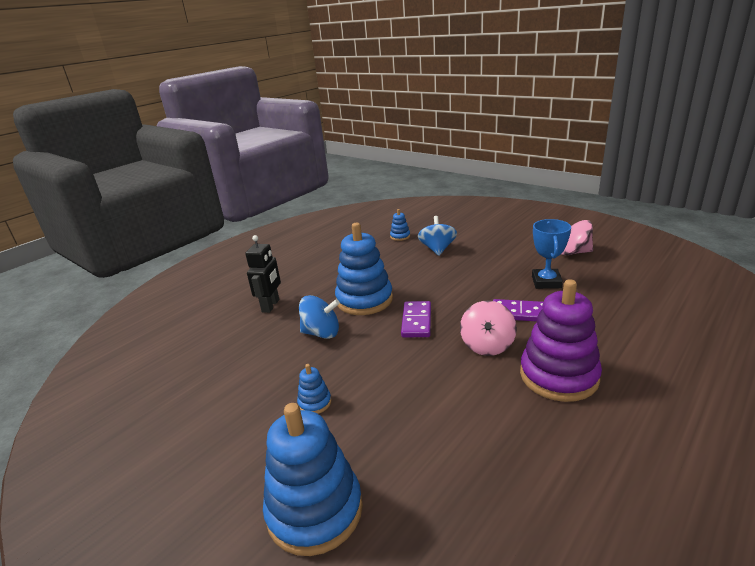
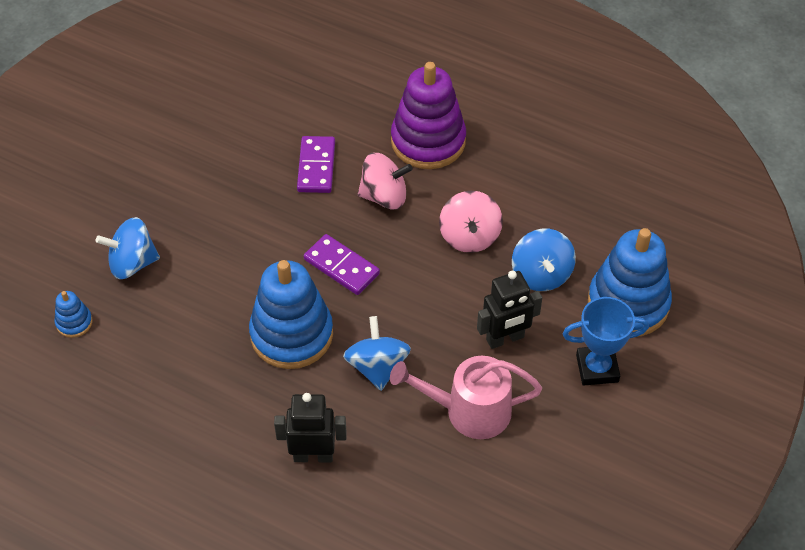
camera: 105 degrees left, 25 degrees up
blue stacking toy [297,364,331,414] -> black robot [477,271,542,349]
purple domino [401,301,431,337] -> purple domino turned 45 degrees clockwise [304,234,380,295]
blue trophy [532,219,571,289] -> blue trophy moved to [563,297,649,386]
pink spinning top [562,220,593,255] -> pink spinning top moved to [439,191,503,253]
none -> pink watering can [390,356,542,439]
none -> blue spinning top [512,229,576,291]

